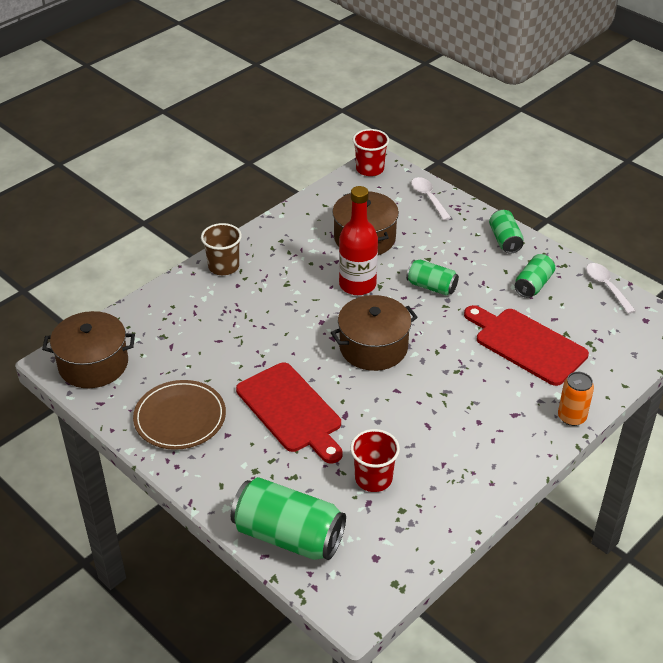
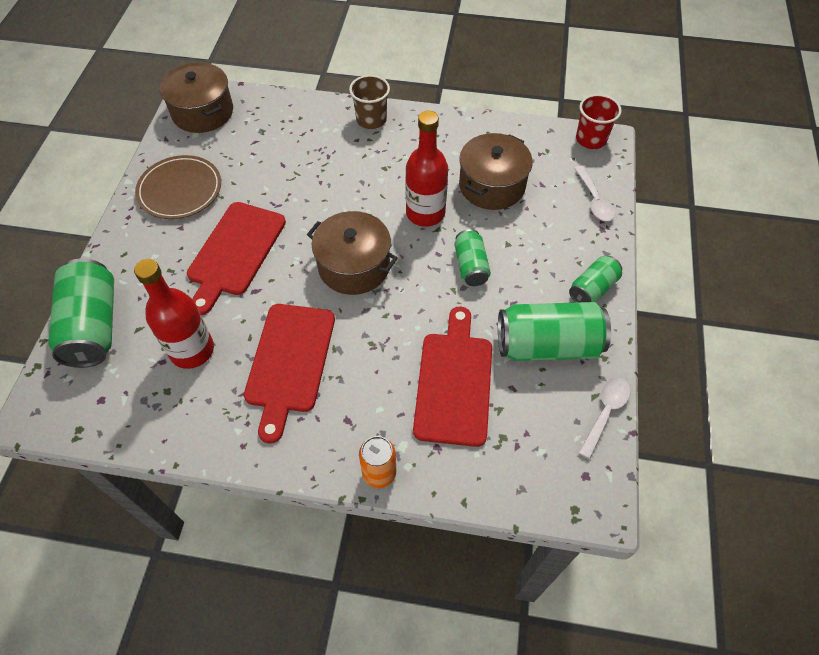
camera: 55 degrees right, 15 degrees up
red cup [350,429,400,492] -> red bottle [134,259,214,369]
white spoon [411,177,451,221] -> white spoon turned 135 degrees clockwise [575,166,615,221]
green can [515,254,555,298] -> green can [498,302,611,361], size x1.77
none -> red cutting board [244,304,335,444]

